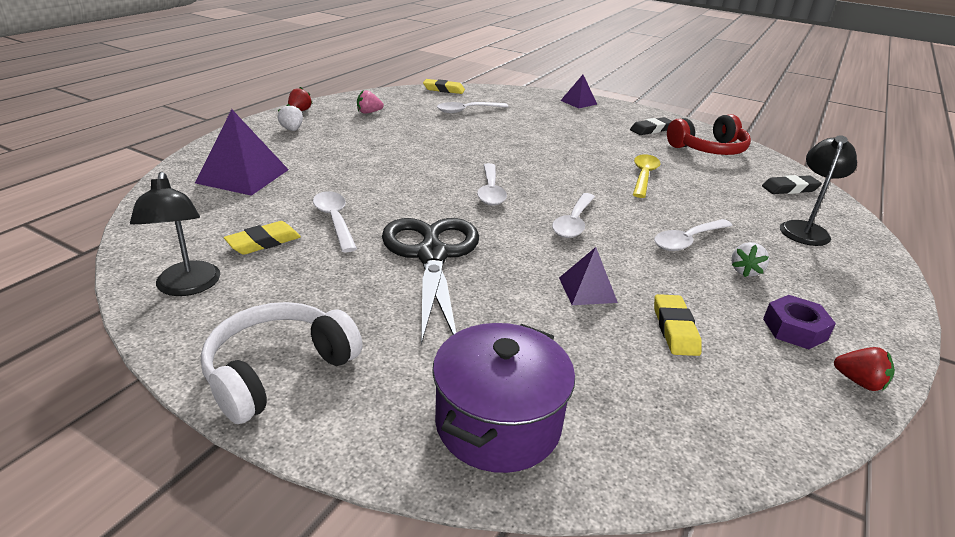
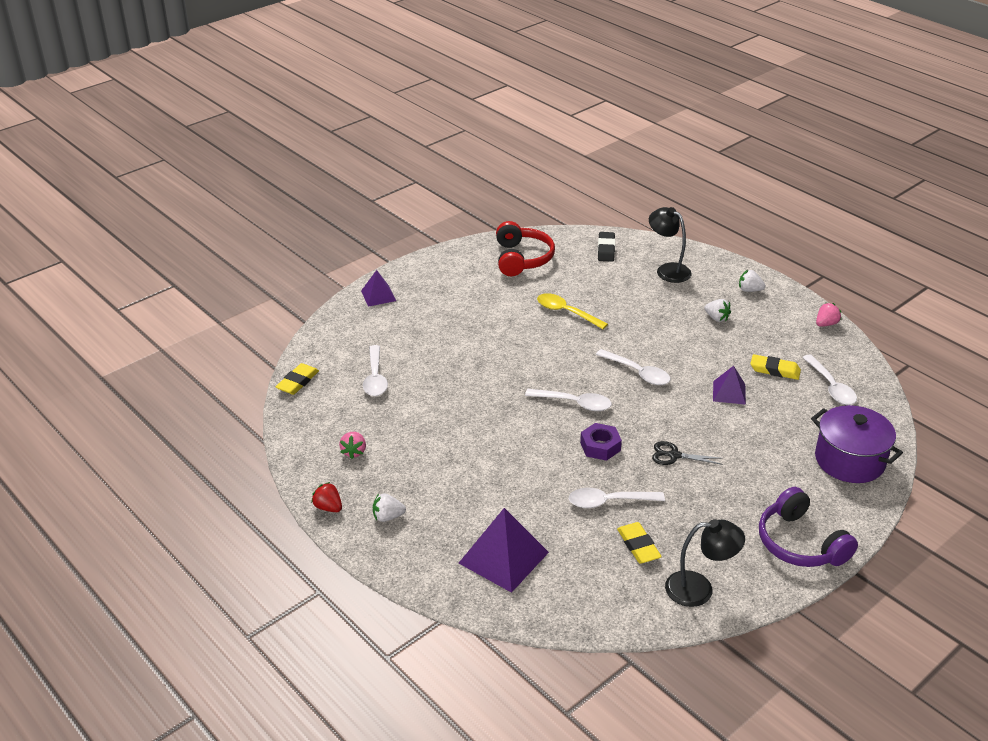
camera: 70 degrees left, 5 degrees up
white headphones [201,302,363,424] -> purple headphones [759,487,858,567]
black scissors [382,218,479,345] -> black scissors [652,441,723,465], size x0.44
black eraser [630,117,672,135] -> none
white spoon [654,219,733,251] -> white spoon moved to [802,355,857,405]
purple nut [763,295,836,350] -> purple nut moved to [580,423,622,461]
red strawberry [834,347,895,391] -> pink strawberry [816,303,842,327]
none -> white strawberry [739,270,766,292]

